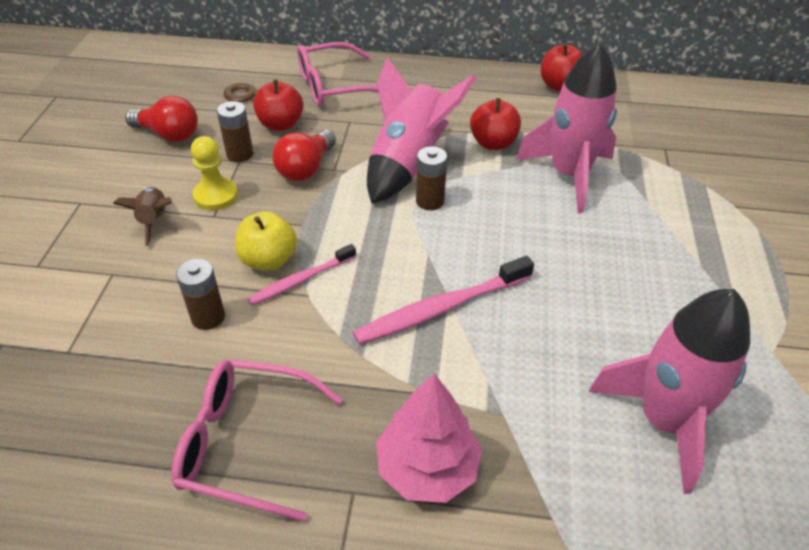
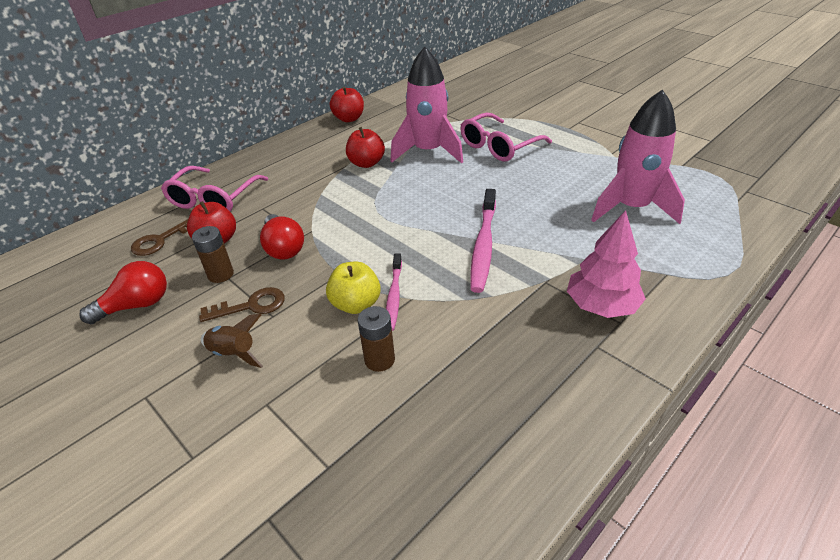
camera: 50 degrees left, 5 degrees down
pink glasses [171,359,343,522] -> pink glasses moved to [461,112,552,161]
yellow pawn [191,136,238,210] -> brown key [199,287,285,322]
pink rocket [367,57,477,204] -> none
brown battery [416,146,447,210] -> none

